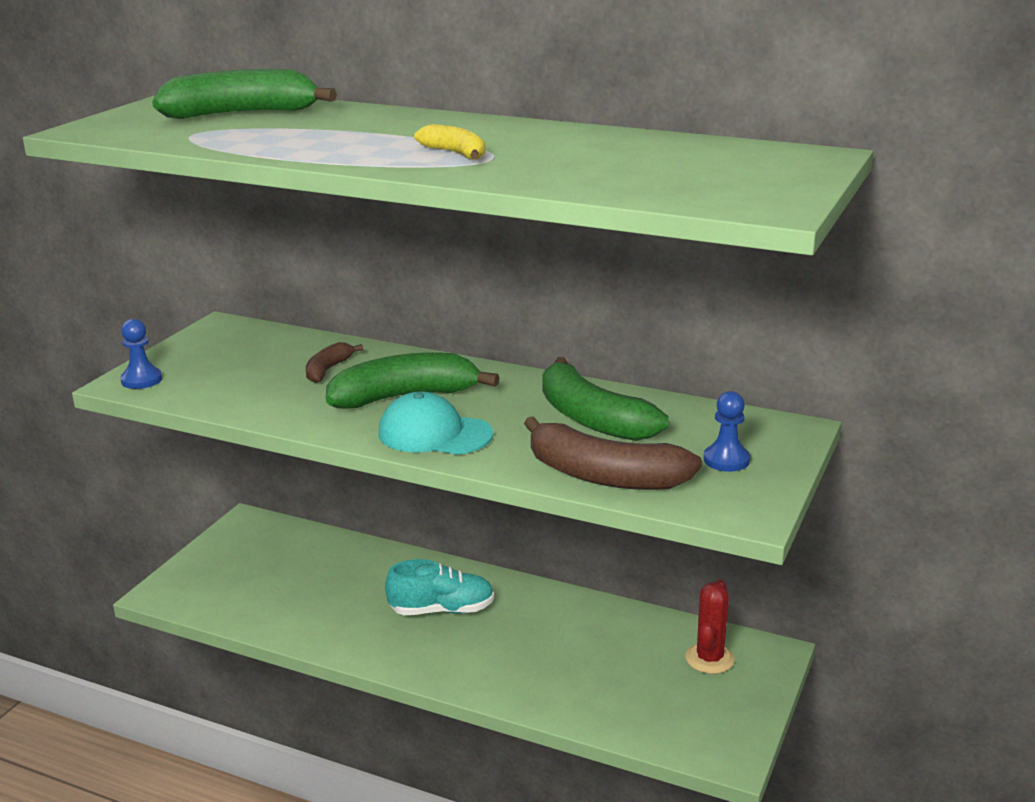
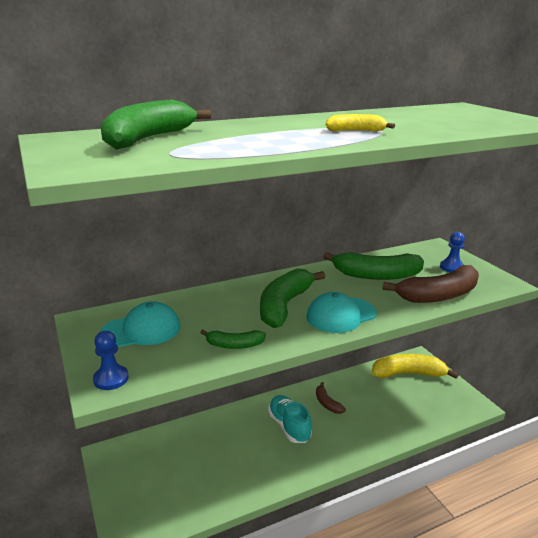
camera: 50 degrees left, 0 degrees up
brown banana [306,342,363,383] -> brown banana moved to [316,382,346,414]
turquoise shoe [385,559,494,615] -> turquoise shoe turned 60 degrees counterclockwise [268,395,312,443]
red cactus [685,580,735,674] -> yellow banana [372,354,459,379]
none -> turquoise cap [100,301,181,347]
none -> green banana [200,330,266,349]

